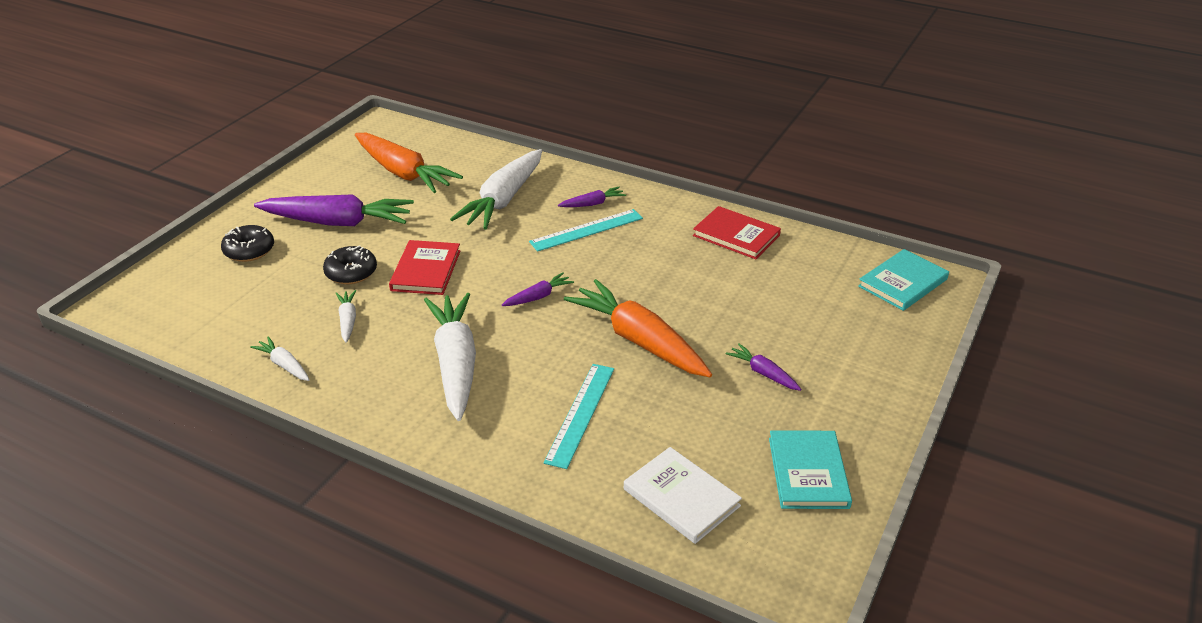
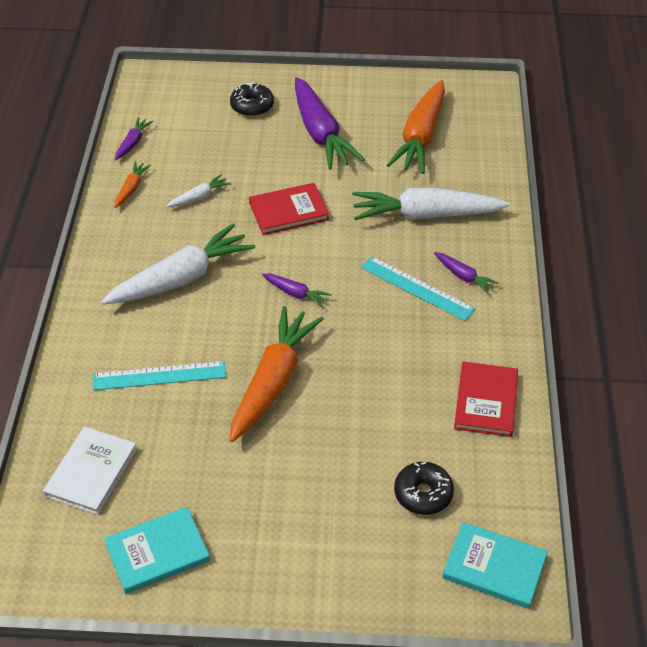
camera: 65 degrees right, 10 degrees up
white carrot [250,336,309,381] -> orange carrot [114,161,151,208]
black donut [323,245,377,284] -> black donut moved to [394,462,454,515]
purple carrot [726,343,801,391] -> purple carrot moved to [115,117,153,160]

